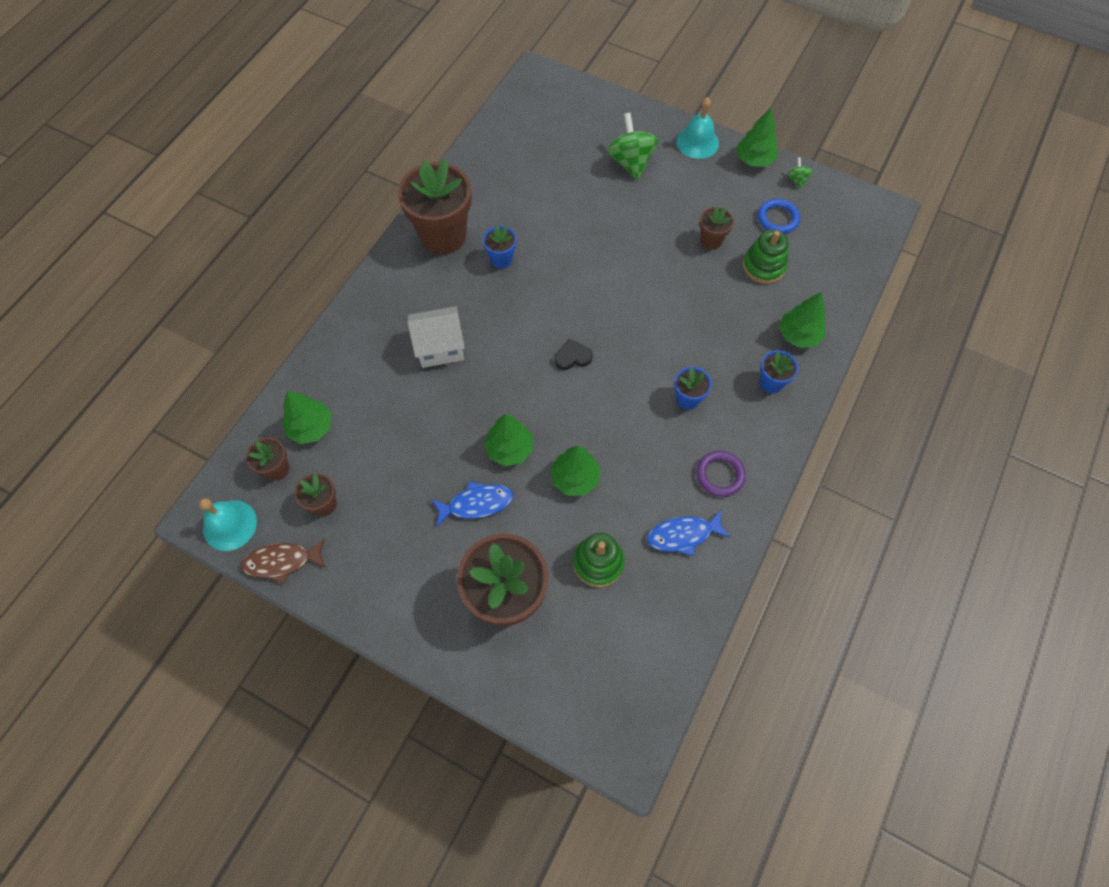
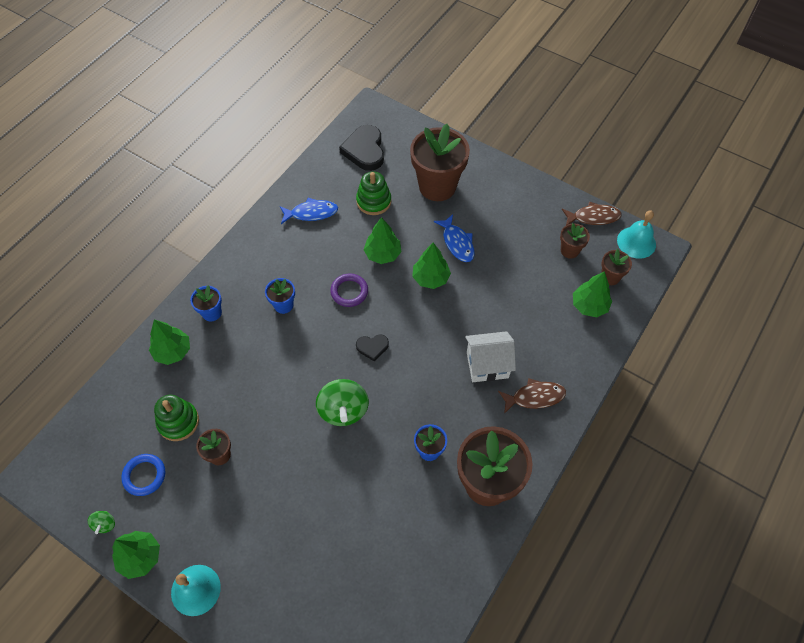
camera: 175 degrees left, 5 degrees down
blue fish [431,481,513,527] -> blue fish turned 105 degrees counterclockwise [434,214,474,262]
green spinning top [607,113,658,180] -> green spinning top moved to [316,379,369,426]
purple ring [696,451,746,497] -> purple ring moved to [330,274,368,307]
none -> black heart [339,125,384,171]
none -> brown fish [498,378,566,414]

